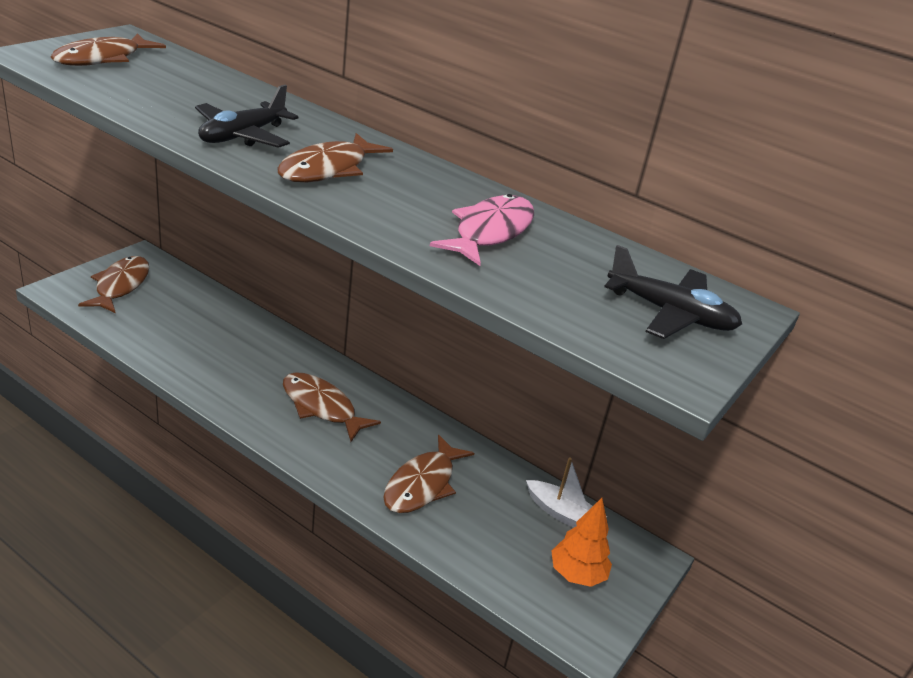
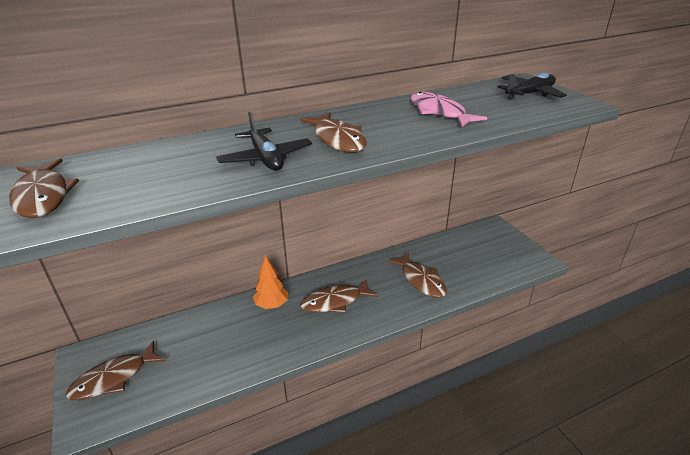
camera: 55 degrees left, 0 degrees up
brown fish [78,256,149,313] -> brown fish turned 75 degrees counterclockwise [66,341,166,400]
white boat [526,457,607,528] -> none
orange tree [551,498,612,587] -> orange tree moved to [253,255,288,309]

